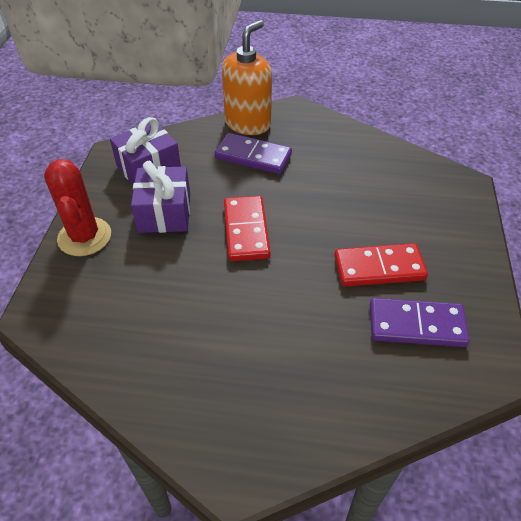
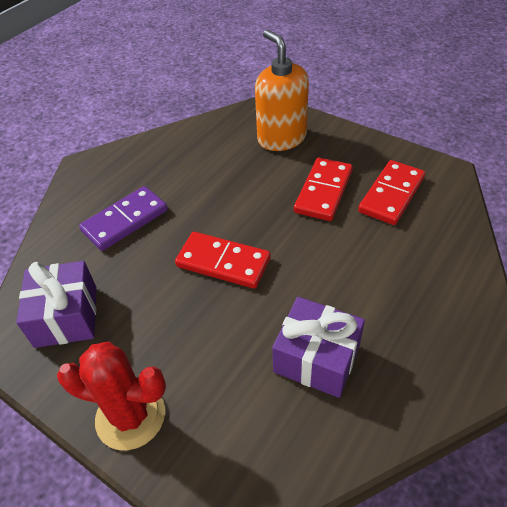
camera: 60 degrees left, 0 degrees up
purple gift [131,161,190,233] -> purple gift moved to [272,297,365,398]
orange soap dispenser [222,20,272,135] -> orange soap dispenser moved to [255,30,309,151]
purple domino [370,298,470,347] -> red domino [358,160,425,225]

